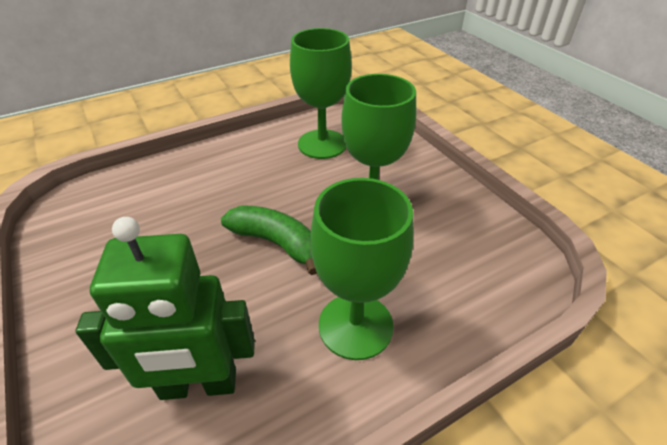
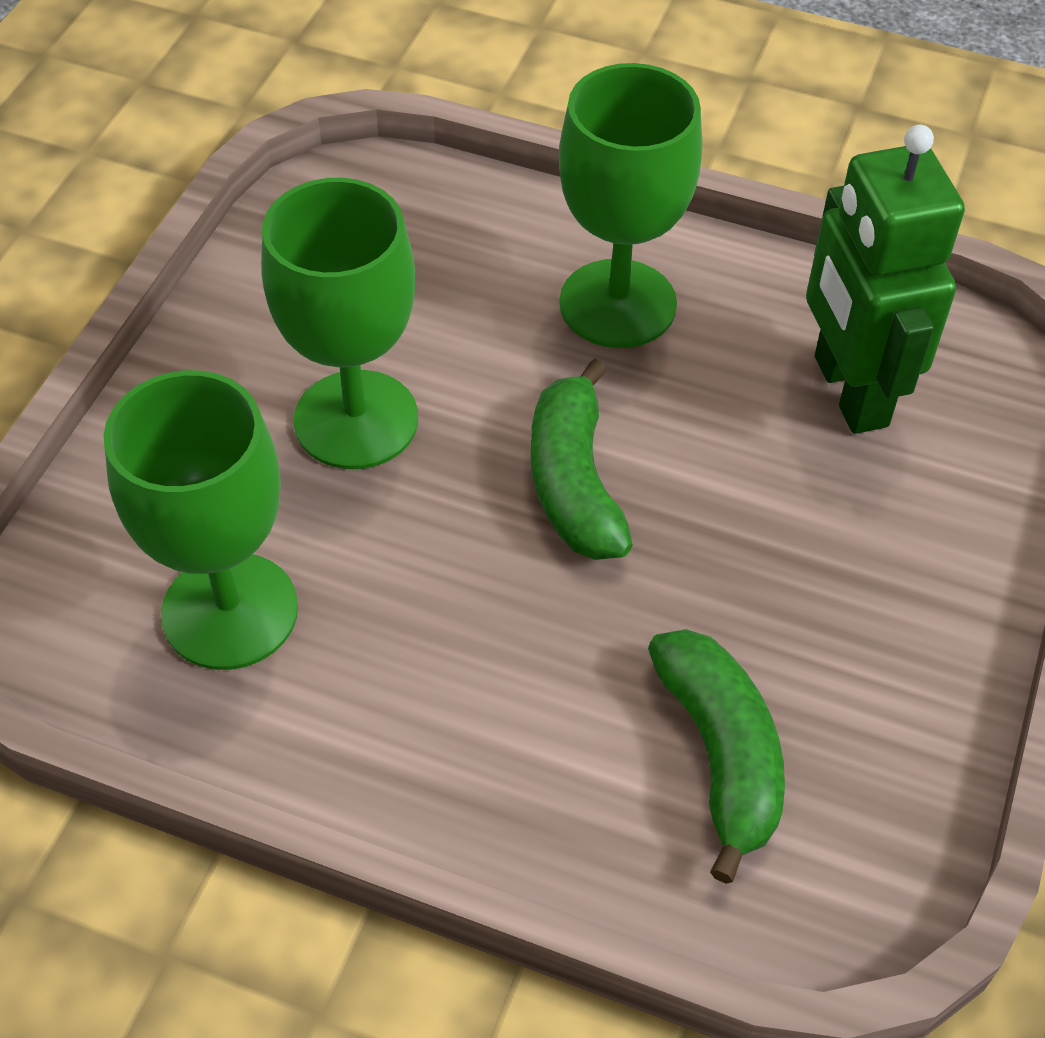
camera: 130 degrees left, 10 degrees up
green robot [75,217,255,400] -> green robot turned 150 degrees counterclockwise [806,124,965,434]
none -> green banana [648,629,785,884]

